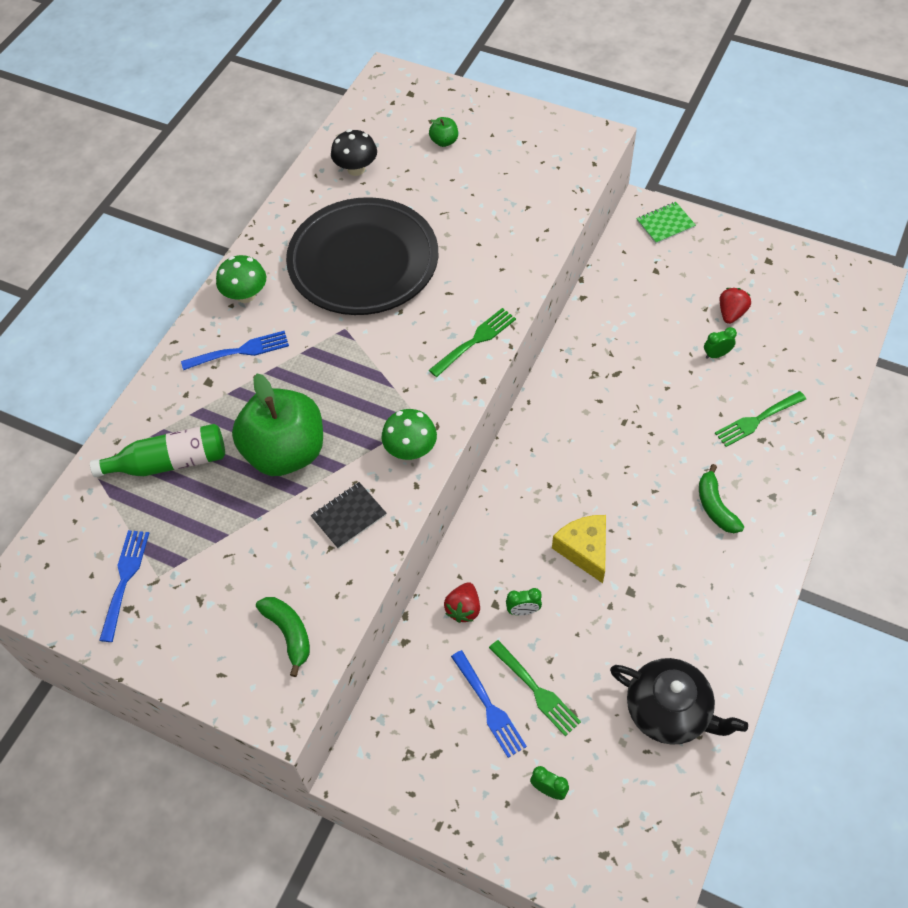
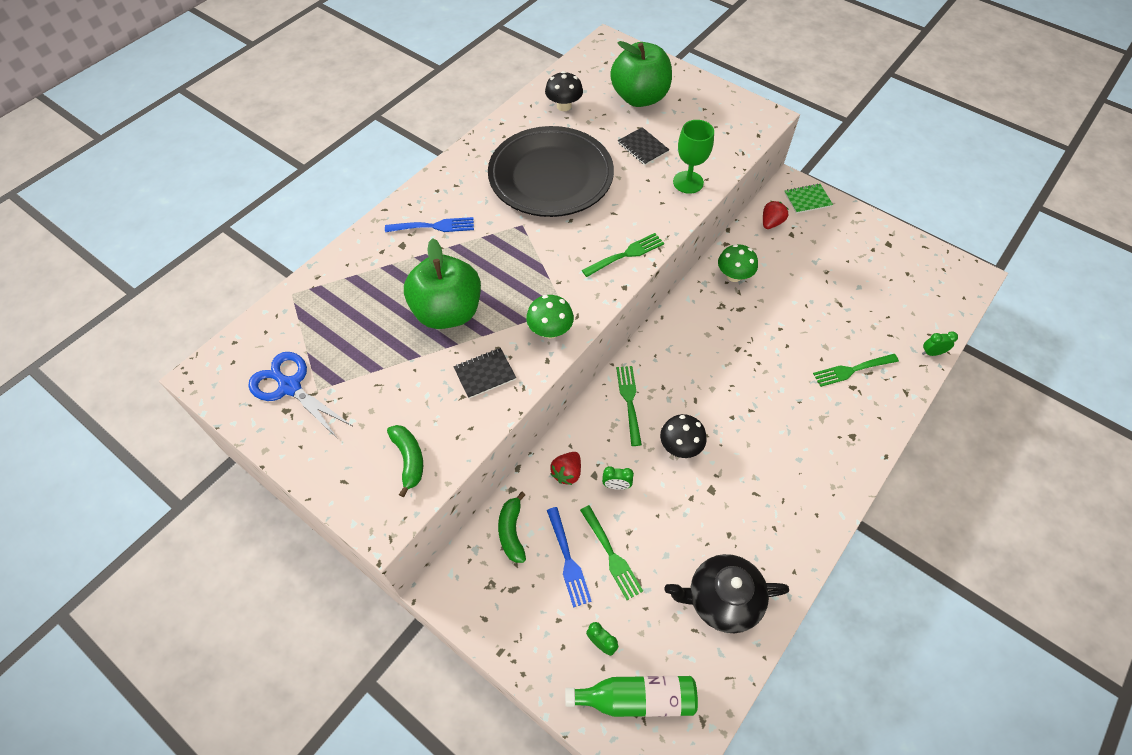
camera: 10 degrees right, 0 degrees up
green bottle [90,424,225,477] -> green bottle moved to [565,676,698,717]
blue fork [99,530,149,642] -> blue scissors [248,352,352,439]
green mushroom [216,255,266,303] -> green mushroom moved to [718,244,758,282]
green apple [429,117,458,147] -> green apple [610,41,672,107], size x2.50
yellow cheese [552,515,606,583] -> black mushroom [660,414,707,458]
black teapot [610,658,748,745] -> black teapot turned 135 degrees clockwise [664,554,789,633]
green banana [699,464,744,533] -> green banana moved to [498,492,526,563]
green clock [704,327,737,359] -> green clock moved to [922,331,958,356]
red strawberry [719,288,751,324] -> red strawberry moved to [763,201,789,229]
none -> green fork [616,366,642,446]
none -> black notebook [618,127,669,165]
none -> green goblet [673,120,714,194]

